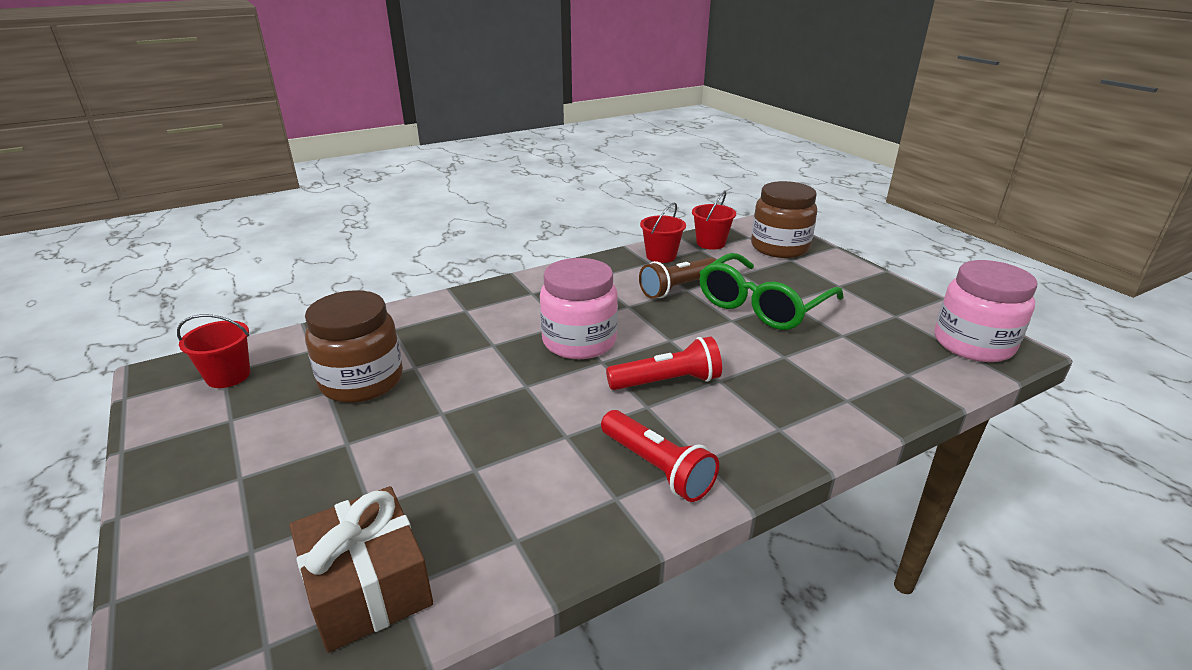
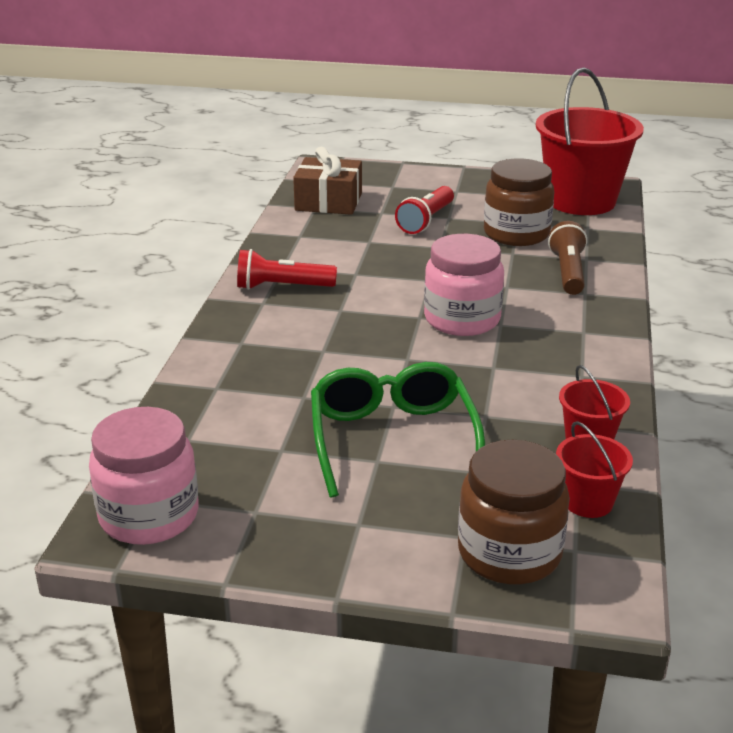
camera: 130 degrees right, 0 degrees up
red bucket [177,314,250,388] -> red bucket [536,68,644,215], size x2.18
red flashlight [606,337,722,390] -> red flashlight moved to [395,186,454,234]
brown flashlight [639,257,717,299] -> brown flashlight moved to [548,221,587,295]

